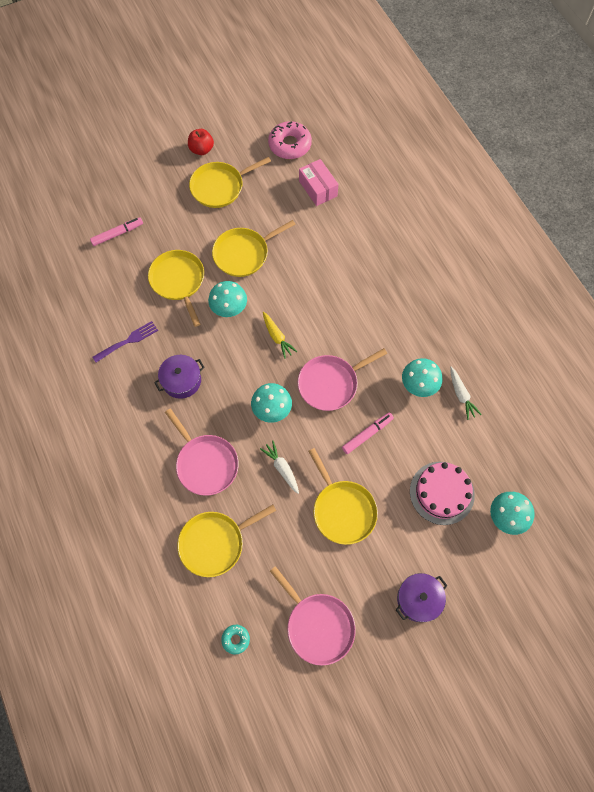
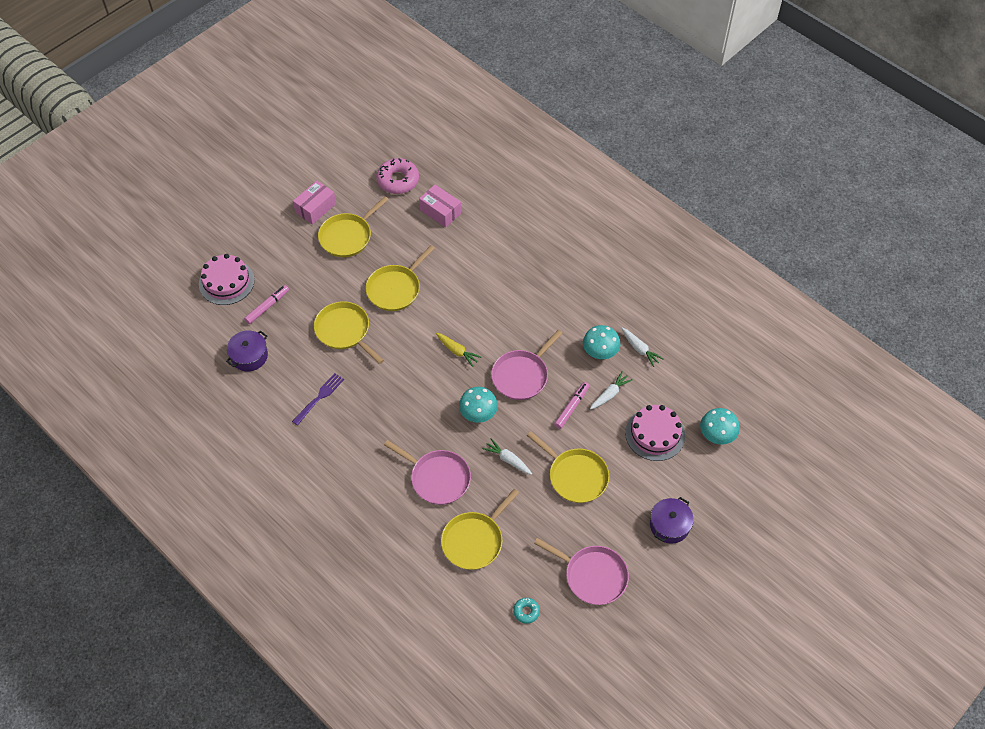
camera: 20 degrees left, 10 degrees down
purple pot [154,355,205,399] -> purple pot moved to [226,330,268,371]
red apple [188,129,214,155] -> pink box [293,181,336,225]
turquoise mushroom [208,281,247,317] -> none
none -> pink cake [199,254,255,305]
none -> white carrot [590,371,633,410]

